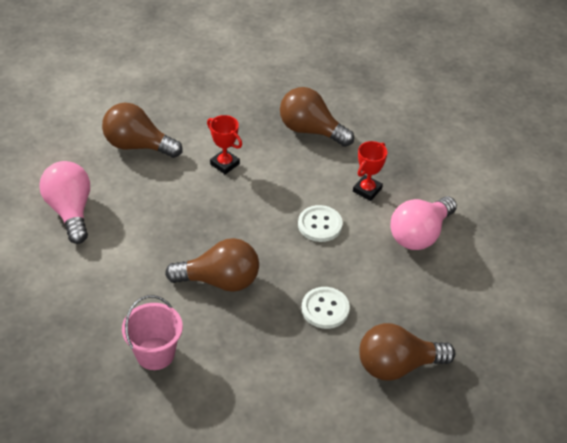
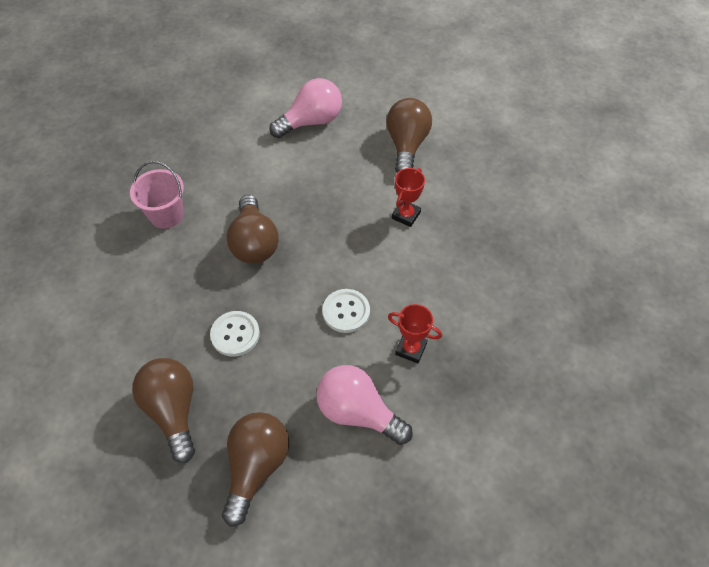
camera: 80 degrees right, 10 degrees up
brown light bulb [280,87,354,147] -> brown light bulb moved to [222,412,289,527]

